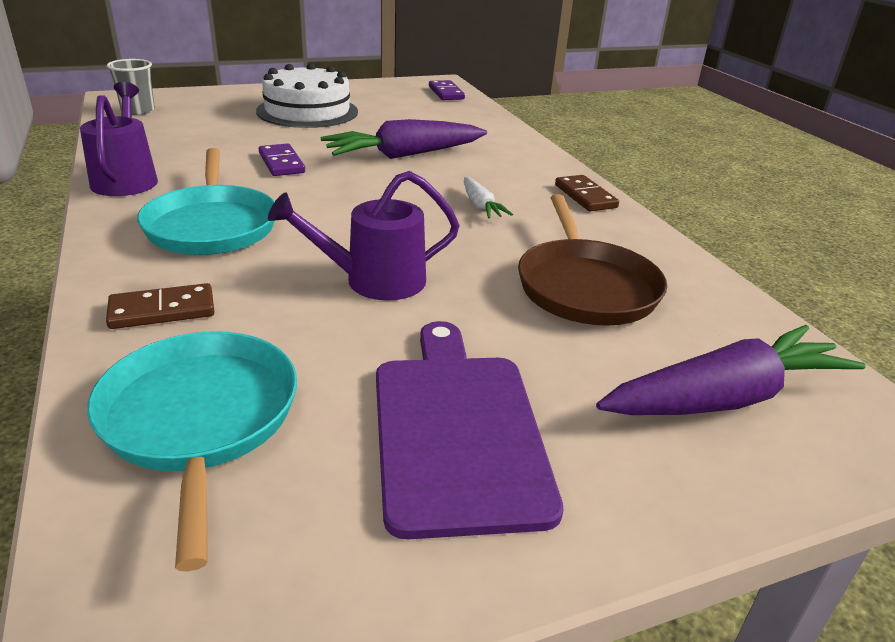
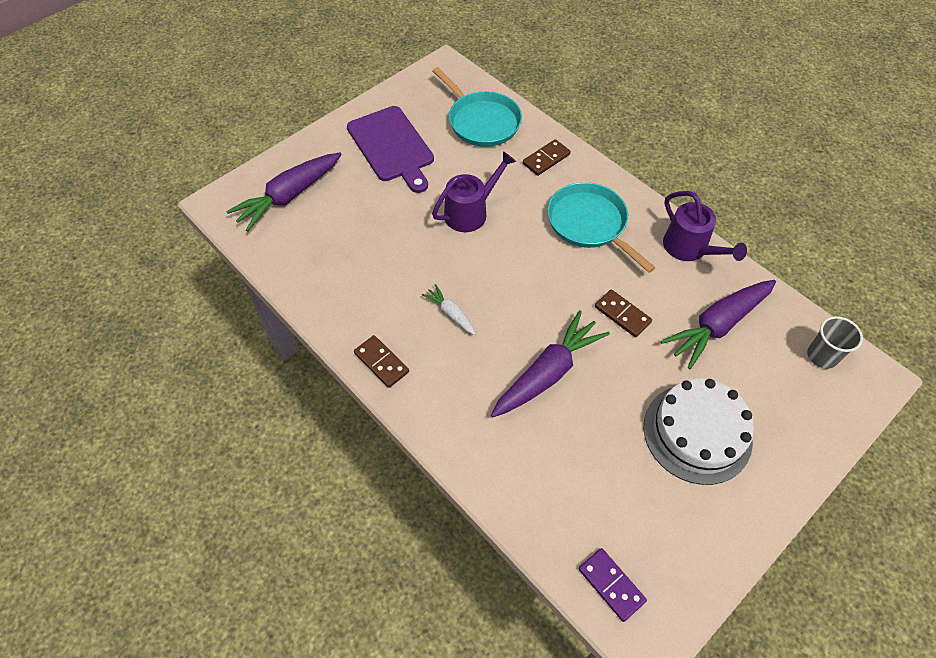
camera: 160 degrees right, 25 degrees up
purple domino [259,143,305,176] -> brown domino [595,289,652,338]
brown pan [518,194,667,326] -> none
none -> purple carrot [661,280,776,369]

